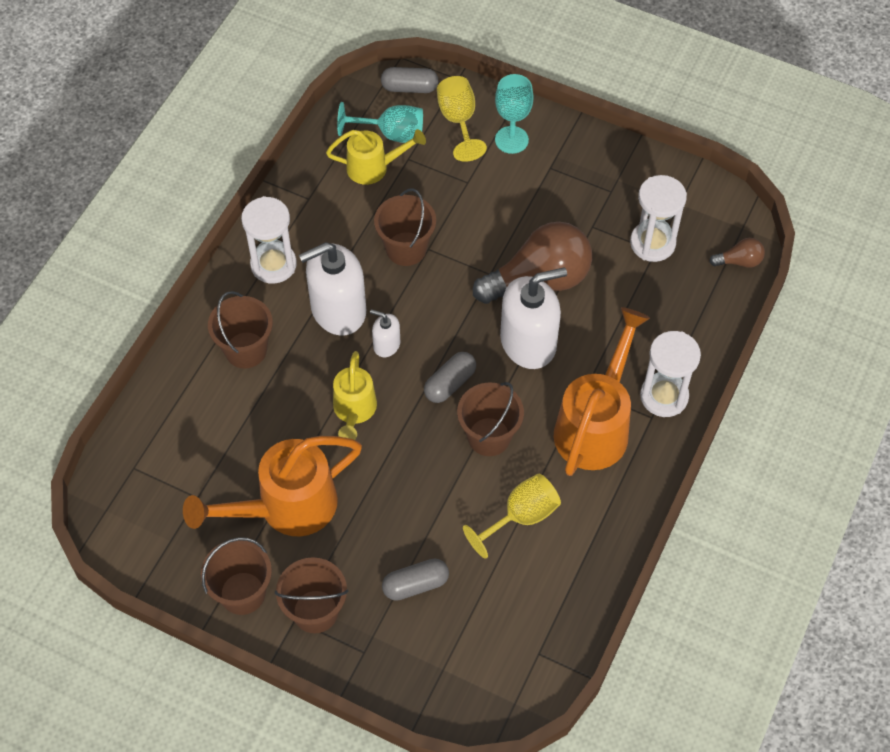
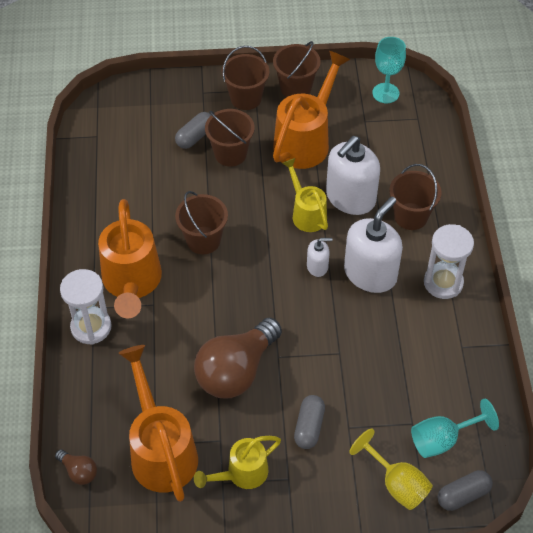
camera: 150 degrees right, 5 degrees down
yellow watering can [326,129,426,185] -> yellow watering can moved to [194,436,281,489]
brown bucket [374,189,436,266] -> brown bucket moved to [205,109,255,167]
grey capsule [424,352,476,403] -> grey capsule moved to [294,395,325,449]
yellow goblet [463,474,561,559] -> none
turquoise goblet [495,74,534,154] -> turquoise goblet moved to [372,37,406,103]
white soap dispenser [500,267,567,369] -> white soap dispenser moved to [326,136,380,215]
white hourglass [630,175,687,262] -> orange watering can [118,345,198,502]
brown light bulb [709,238,765,268] -> brown light bulb turned 105 degrees counterclockwise [55,449,97,485]

